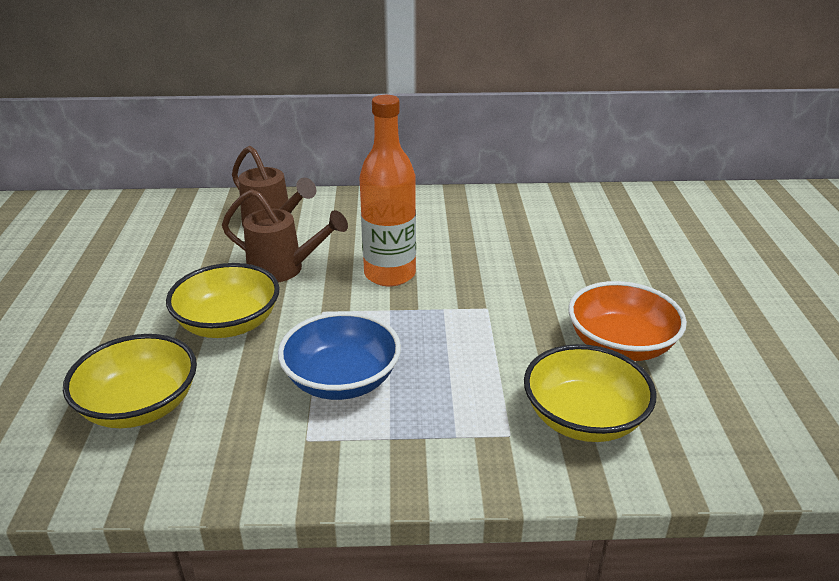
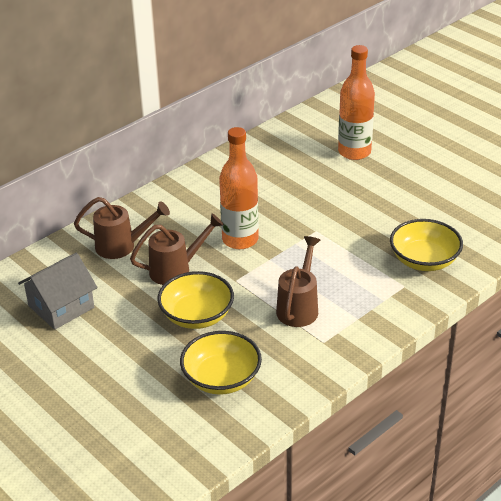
camera: 40 degrees left, 5 degrees up
blue bowl [278,312,401,400] -> brown watering can [276,236,320,327]
orange bowl [568,281,687,361] -> none
none -> grey house [18,253,97,330]
none -> orange bottle [338,45,375,160]

